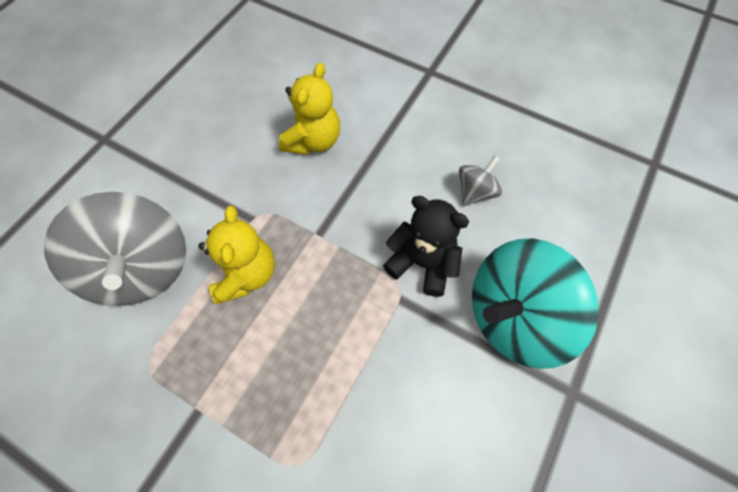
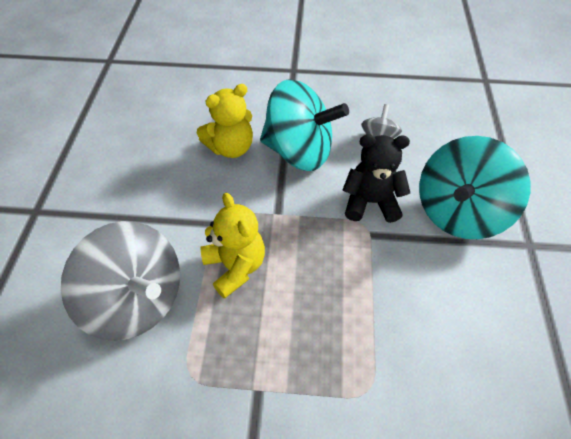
camera: 25 degrees left, 10 degrees down
yellow teddy bear [279,63,340,155] -> yellow teddy bear turned 60 degrees clockwise [197,84,253,158]
none -> turquoise spinning top [260,79,349,171]

